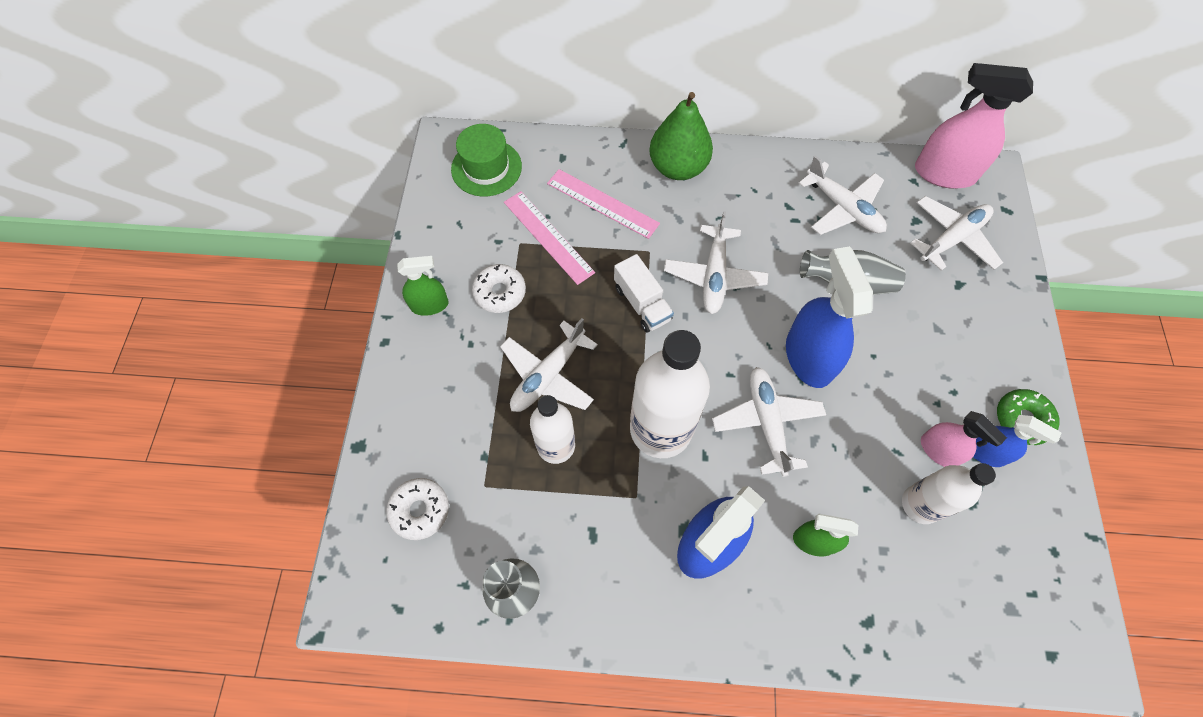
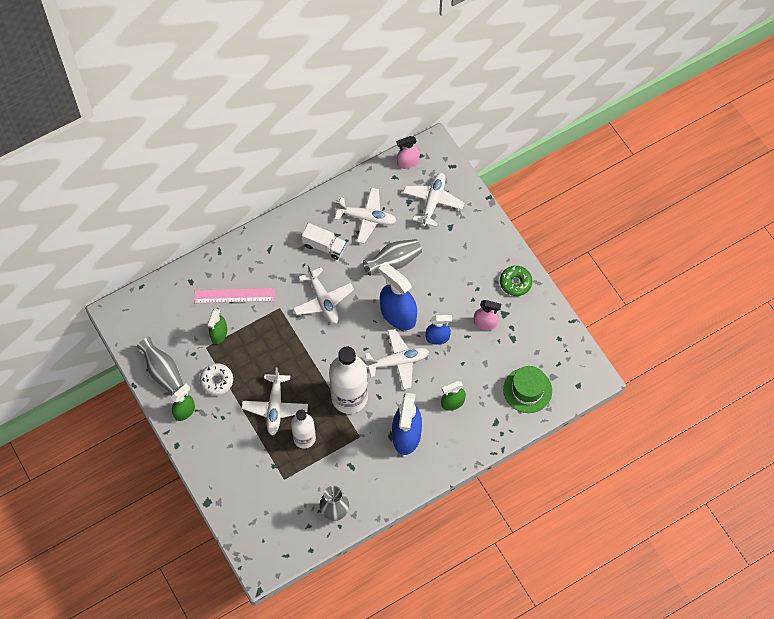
camera: 35 degrees left, 0 degrees up
white donut [386,478,449,540] -> none
green hat [451,124,522,197] -> green hat moved to [503,366,552,413]
pink ruler [504,191,595,285] -> green spray bottle [207,309,227,344]
white truck [614,254,674,332] -> white truck moved to [302,223,346,260]
green pear [649,92,713,180] -> none
white plane [712,367,826,477] -> white plane turned 120 degrees clockwise [365,329,429,390]
white bottle [902,463,996,524] -> none
pink spray bottle [915,63,1033,189] -> pink spray bottle [396,136,420,169], size x0.57
blue spray bottle [973,415,1062,467] -> blue spray bottle moved to [426,315,452,345]
none -> grey vase [137,337,184,394]

